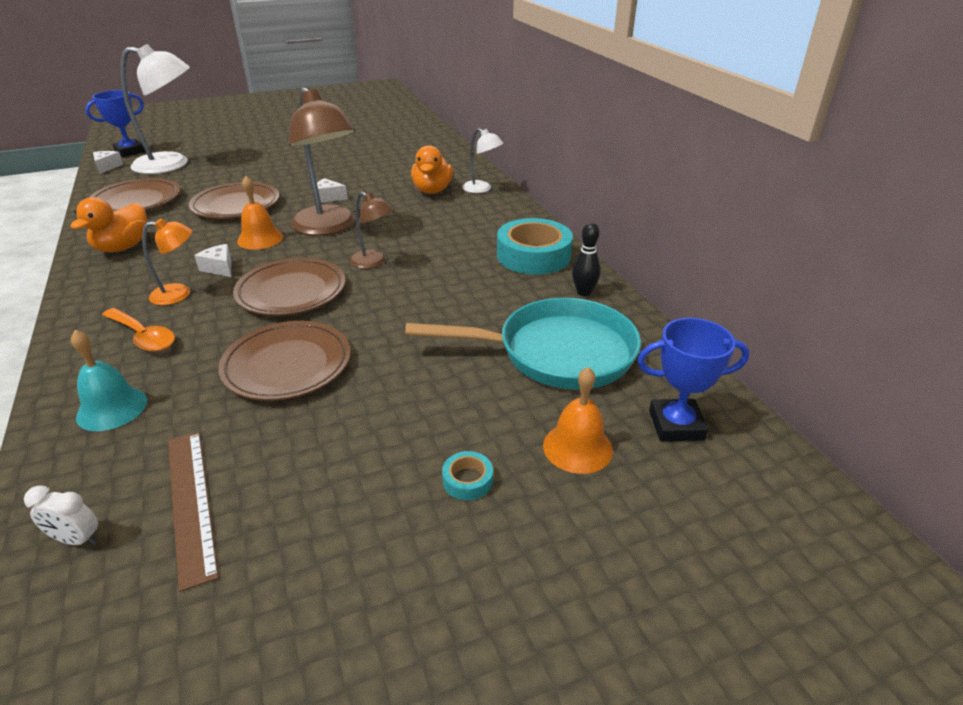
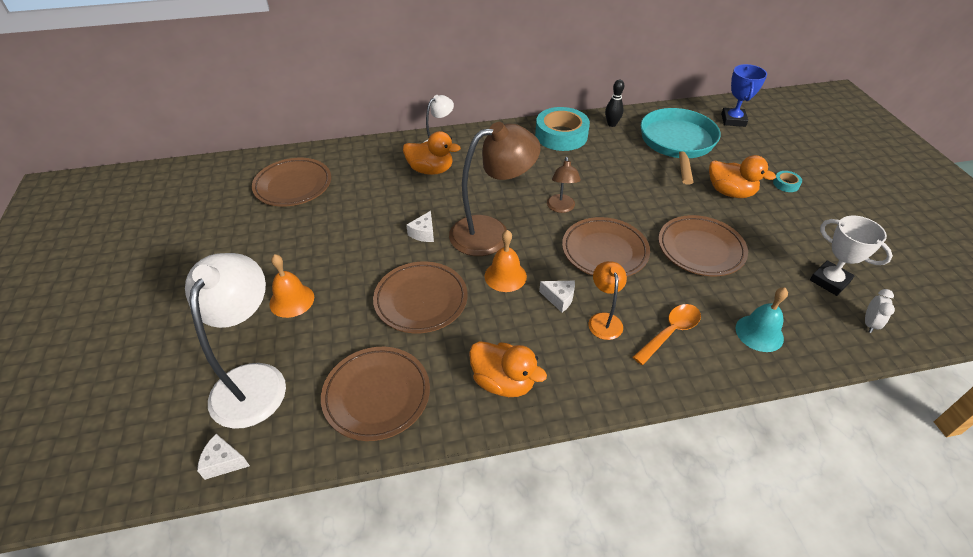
camera: 80 degrees left, 10 degrees up
blue trophy [85,90,146,157] -> none
brown ruler [168,432,219,592] -> white trophy [810,216,893,296]
white cheese [194,244,232,277] -> white cheese turned 120 degrees counterclockwise [539,281,575,312]
brown lamp [350,192,393,269] -> brown lamp turned 135 degrees clockwise [547,157,581,213]
orange bell [543,367,613,474] -> orange bell moved to [269,254,314,318]
none -> brown plate [252,158,331,206]
none -> orange duck [709,155,776,198]

